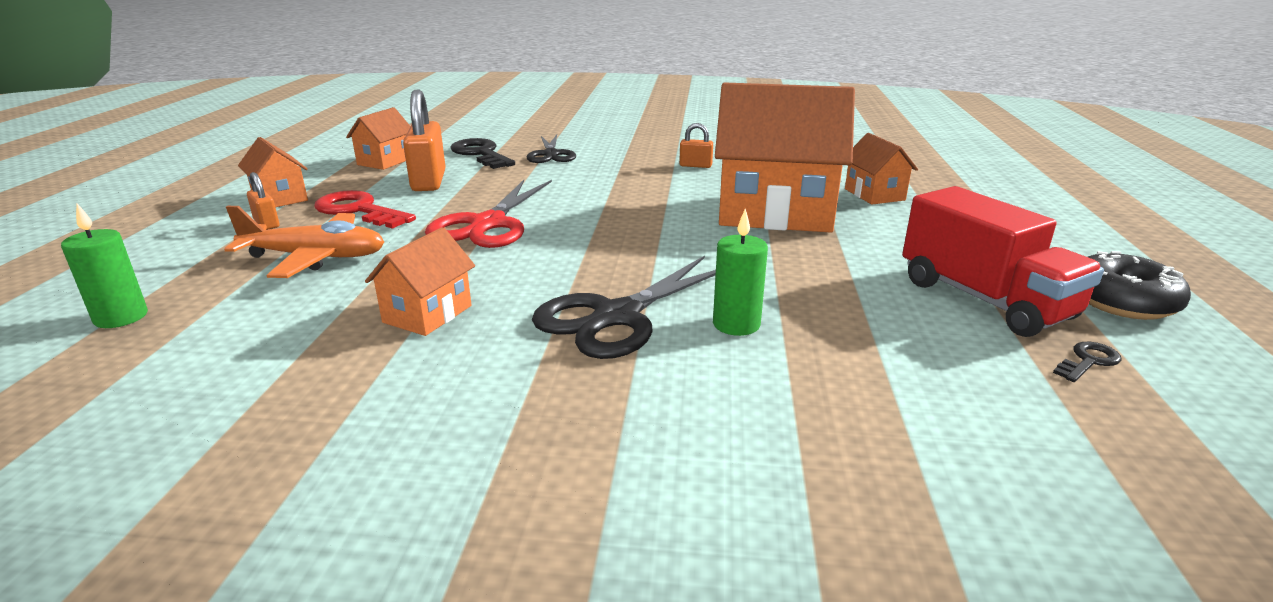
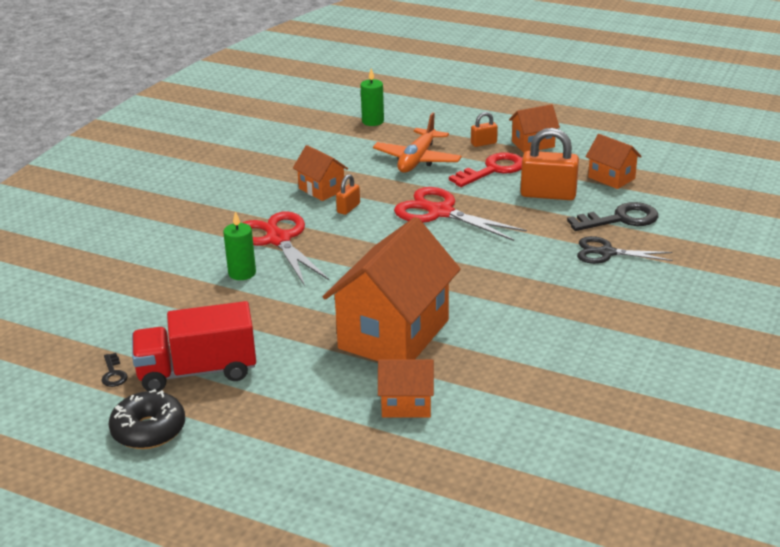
camera: 110 degrees right, 5 degrees up
black scissors [532,256,716,359] -> red scissors [242,211,329,286]
orange padlock [679,123,713,168] -> orange padlock moved to [336,174,360,215]

